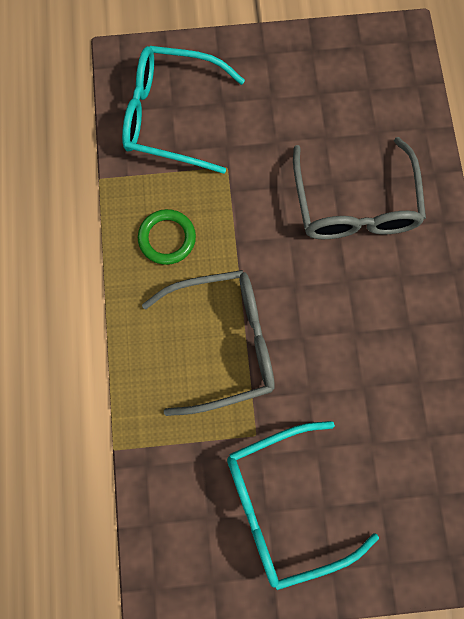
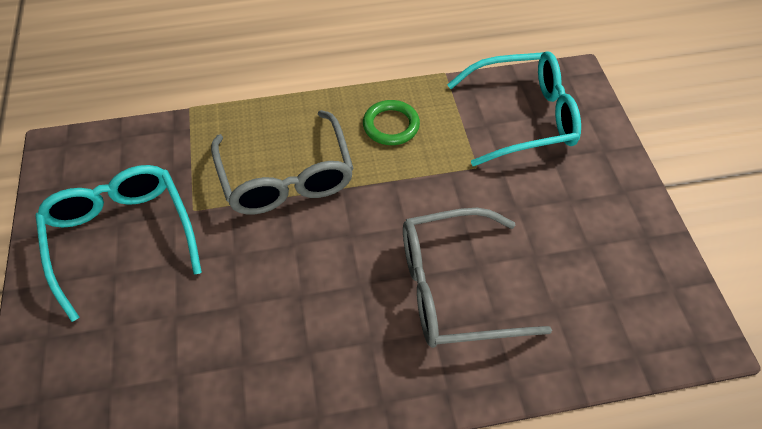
camera: 85 degrees right, 20 degrees down
turquoise glasses [122,46,245,174] -> turquoise glasses turned 75 degrees clockwise [447,52,581,166]

